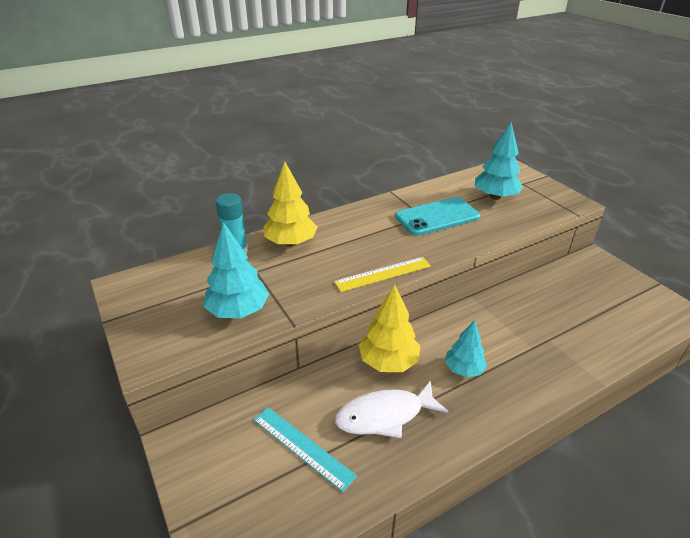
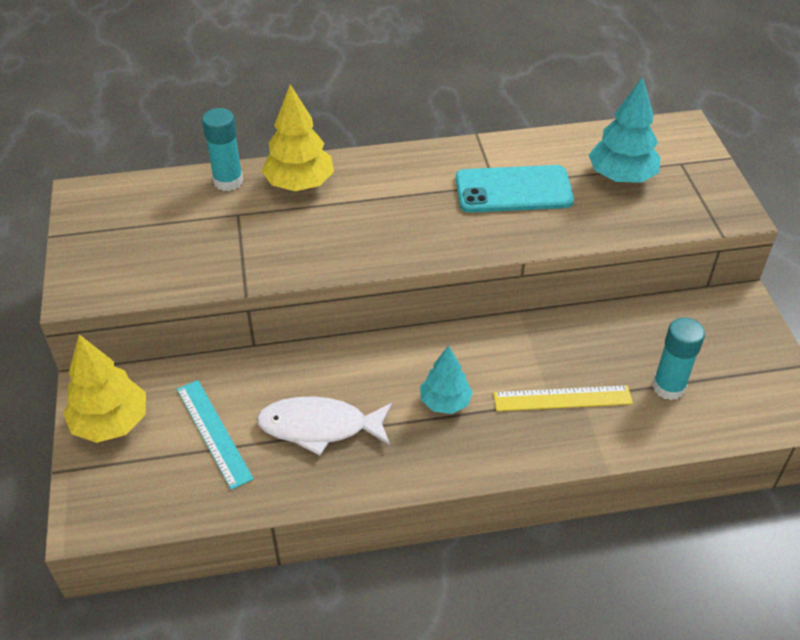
camera: 20 degrees right, 10 degrees up
turquoise tree [204,222,269,318] -> none
yellow ruler [334,257,431,292] -> yellow ruler moved to [493,385,633,411]
yellow tree [359,284,420,372] -> yellow tree moved to [63,335,146,443]
none -> turquoise glue stick [652,317,705,400]

